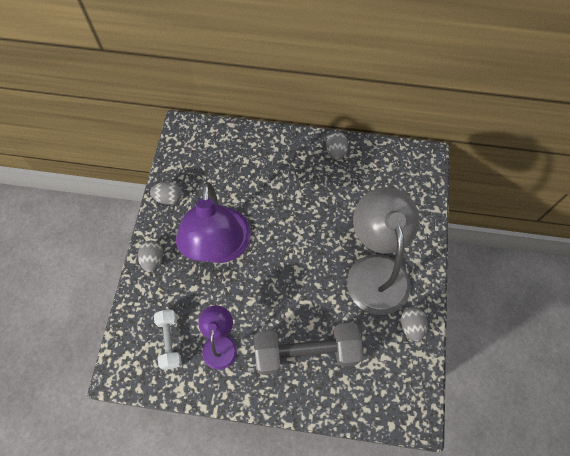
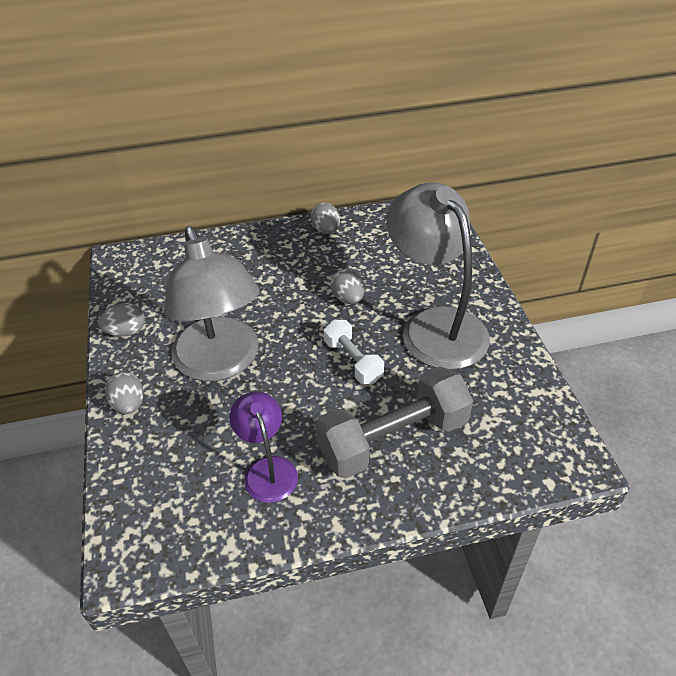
camera: 20 degrees left, 20 degrees down
white dumbbell [154,310,182,370] -> white dumbbell moved to [324,320,384,384]
purple lamp [176,182,251,263] -> grey lamp [164,226,259,381]
grey egg [401,307,428,342] -> grey egg moved to [331,269,364,304]

